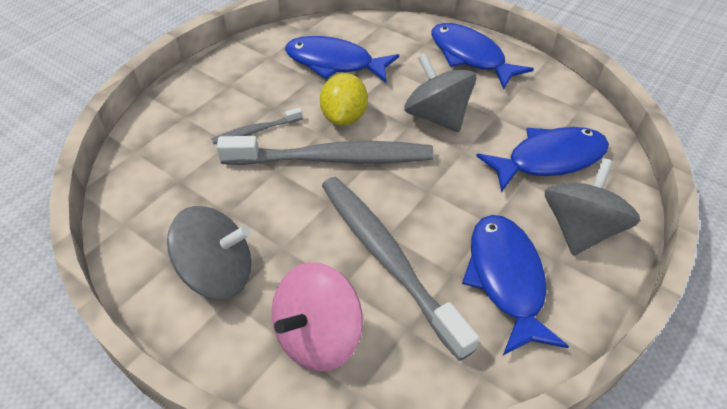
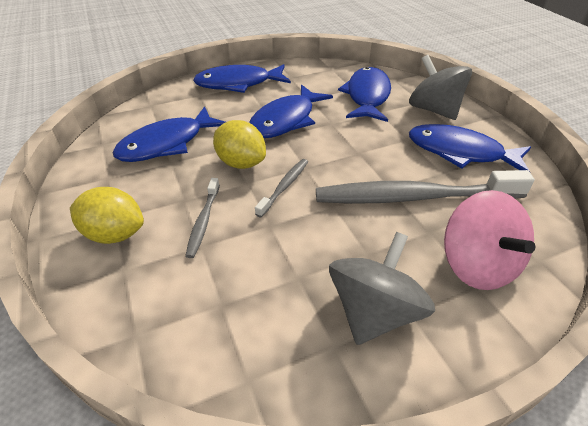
camera: 60 degrees left, 5 degrees down
grey toothbrush [217,136,434,165] -> grey toothbrush [255,159,308,218], size x0.46
grey spinning top [404,53,476,132] -> blue fish [249,85,333,138]
none -> yellow lemon [70,187,144,244]

